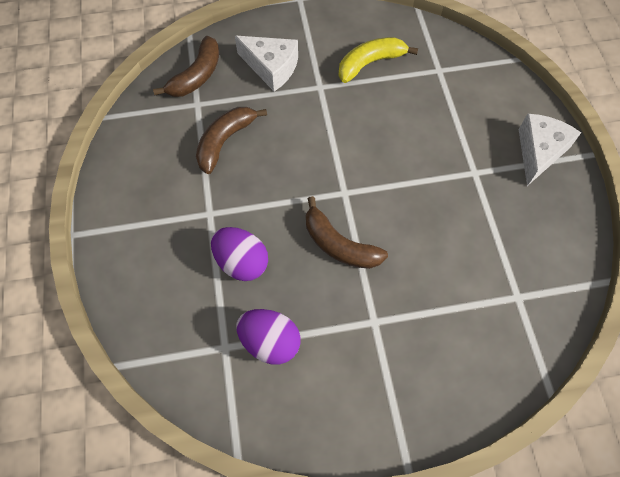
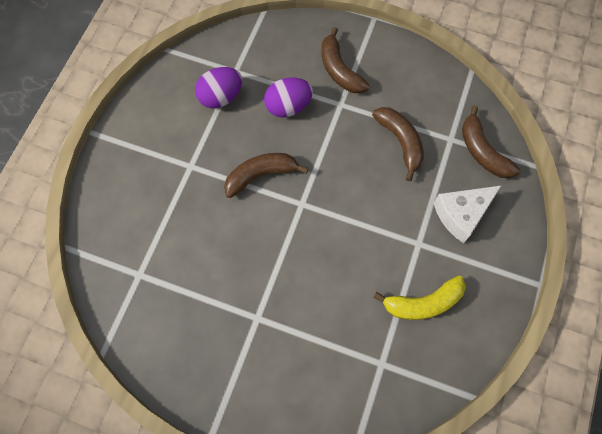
camera: 120 degrees right, 5 degrees up
yellow banana [338,37,418,83] -> yellow banana turned 75 degrees clockwise [373,276,466,320]
white cheese [519,114,581,186] -> none
none -> brown banana [321,27,370,93]

